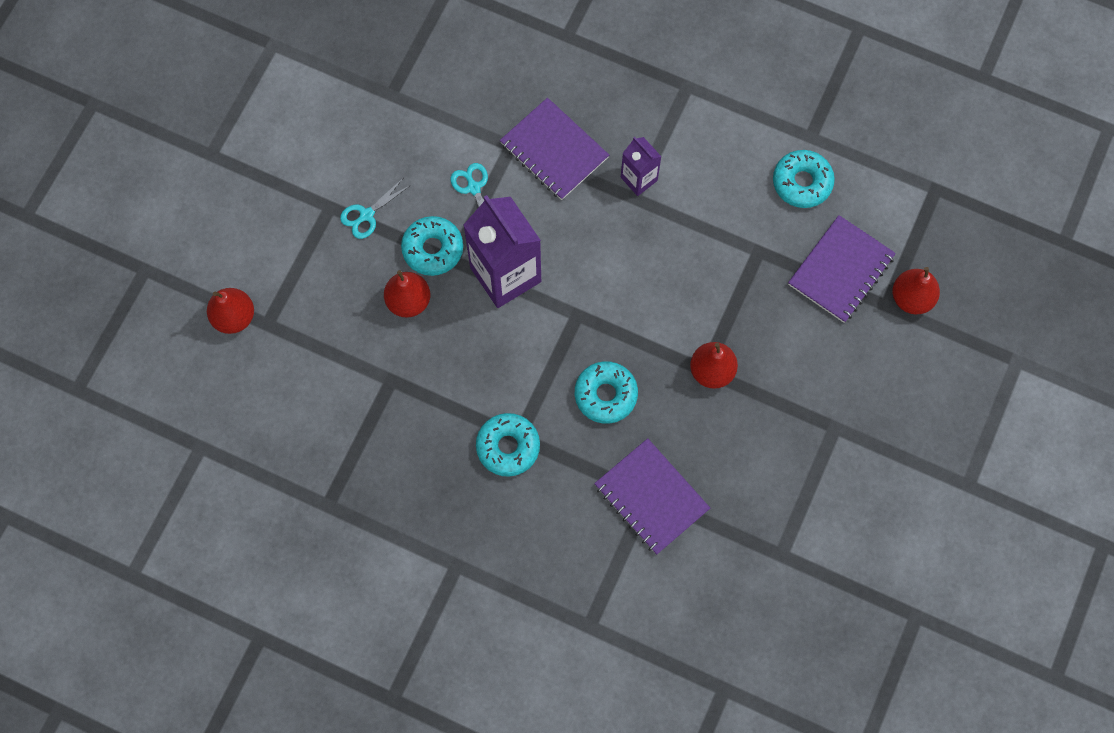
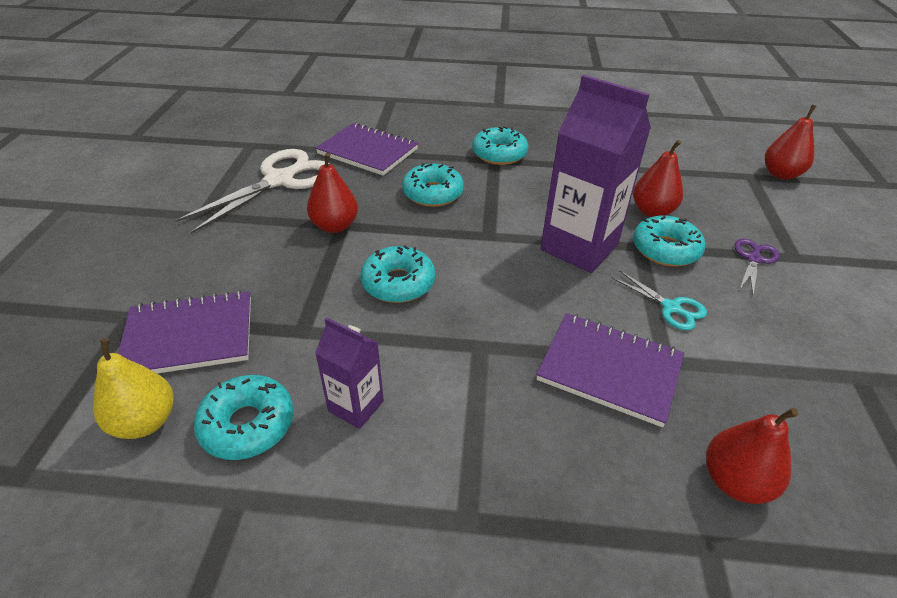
camera: 160 degrees right, 30 degrees down
turquoise scissors [340,179,411,239] -> purple scissors [735,238,780,295]
purple carton [621,137,662,196] -> purple carton moved to [315,317,384,429]
purple notebook [788,215,896,323] -> purple notebook turned 60 degrees clockwise [118,290,251,374]
red pear [892,267,940,314] -> red pear moved to [706,408,798,504]
none -> yellow pear [93,338,174,439]
none -> white scissors [175,149,329,234]
none -> turquoise donut [360,245,435,303]

